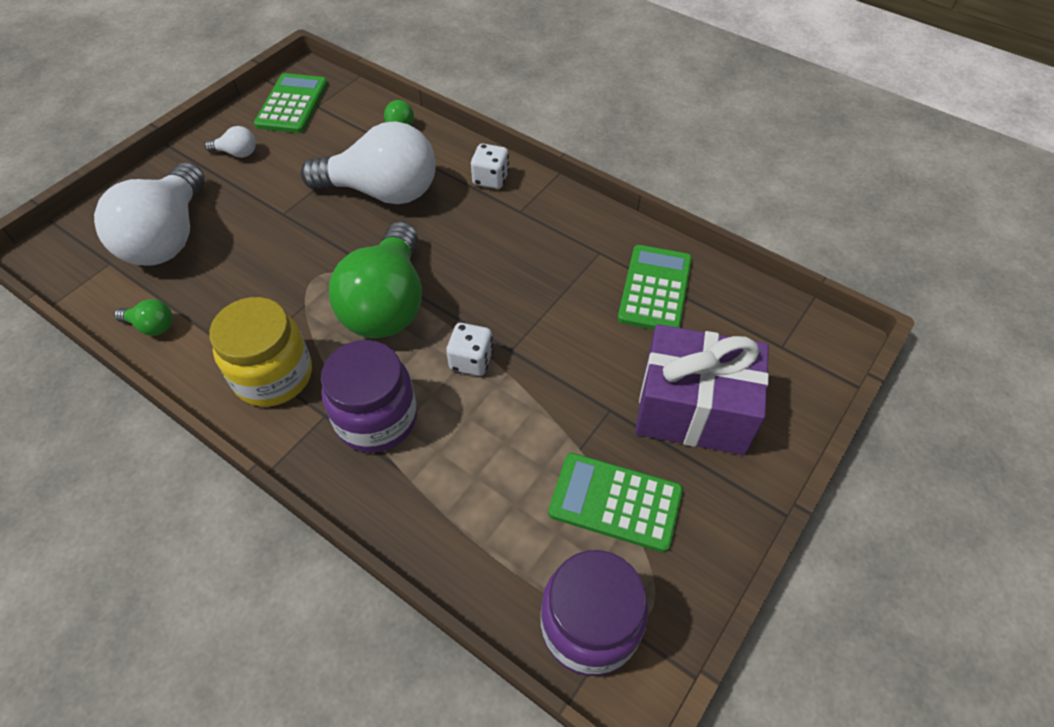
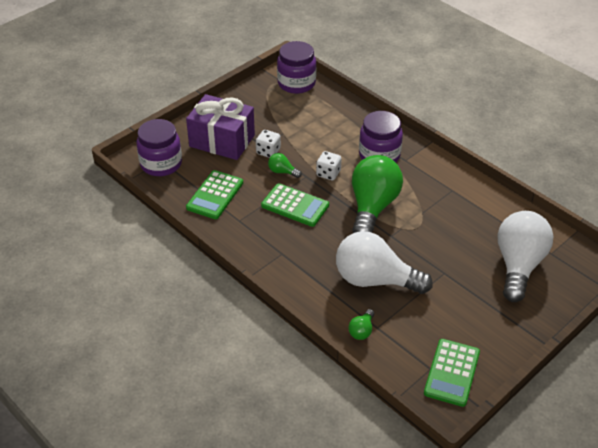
camera: 170 degrees left, 10 degrees down
green light bulb [114,299,173,336] -> green light bulb moved to [268,153,302,178]
white light bulb [205,126,256,158] -> none
yellow jar [209,297,312,407] -> none
white dice [471,144,509,189] -> white dice moved to [256,130,281,158]
green calculator [548,453,683,553] -> green calculator moved to [261,183,329,227]
none -> purple jar [137,119,182,176]

